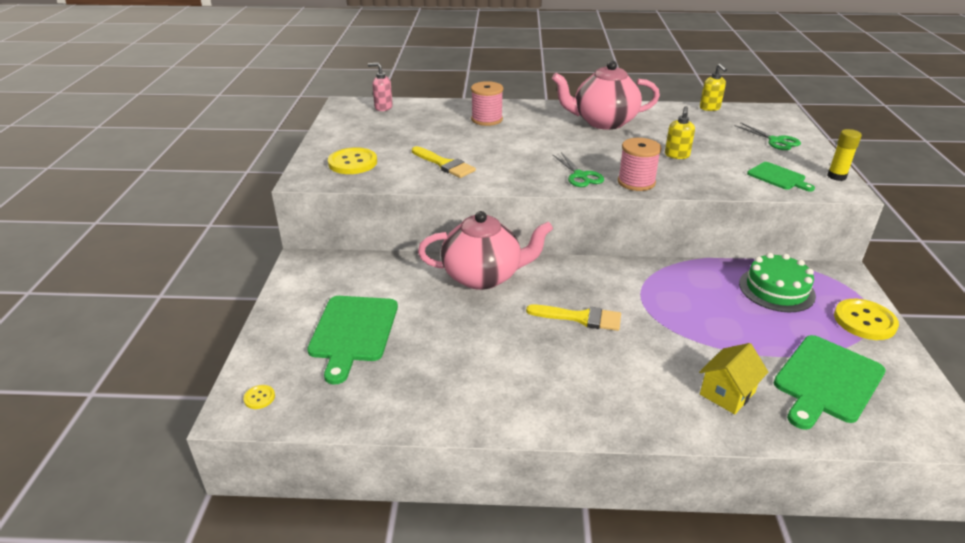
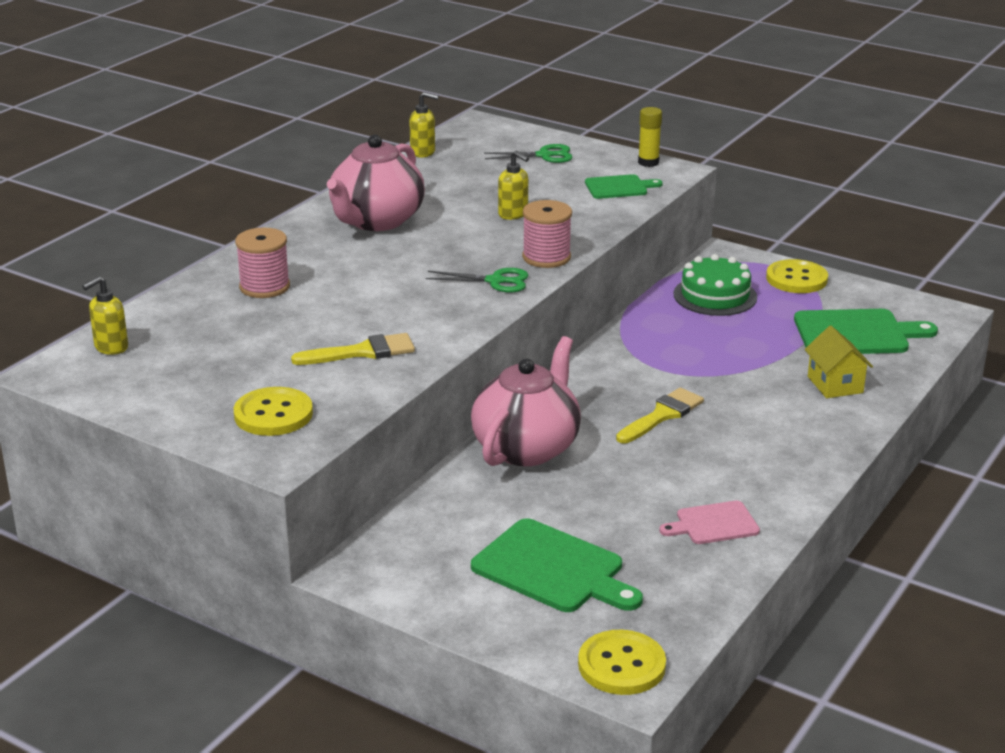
camera: 60 degrees left, 5 degrees down
yellow button [243,385,275,409] -> yellow button [578,630,666,695], size x2.17
pink soap dispenser [368,62,393,111] -> yellow soap dispenser [82,276,128,355]
green cutting board [774,335,886,430] -> green cutting board turned 75 degrees counterclockwise [794,309,938,354]
none -> pink cutting board [659,501,760,544]

